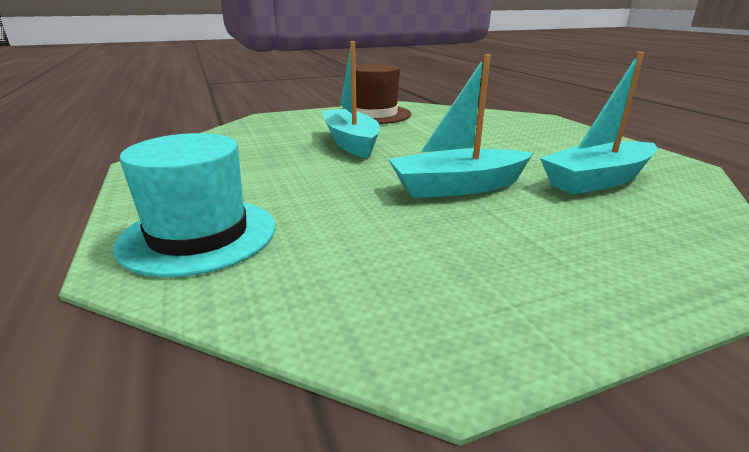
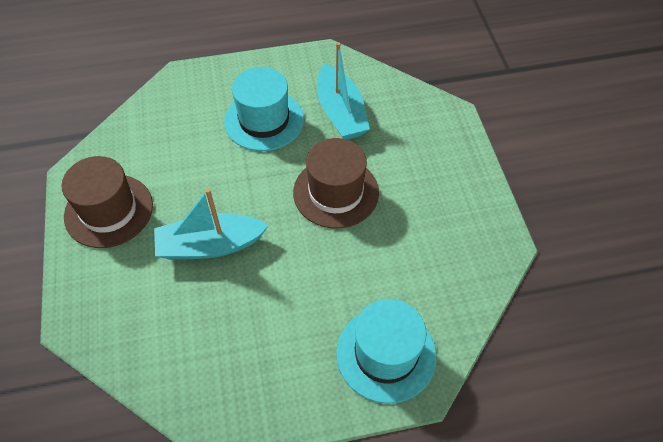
camera: 80 degrees left, 30 degrees up
turquoise boat [388,54,533,198] -> brown hat [293,138,379,229]
none -> turquoise hat [224,67,304,151]

